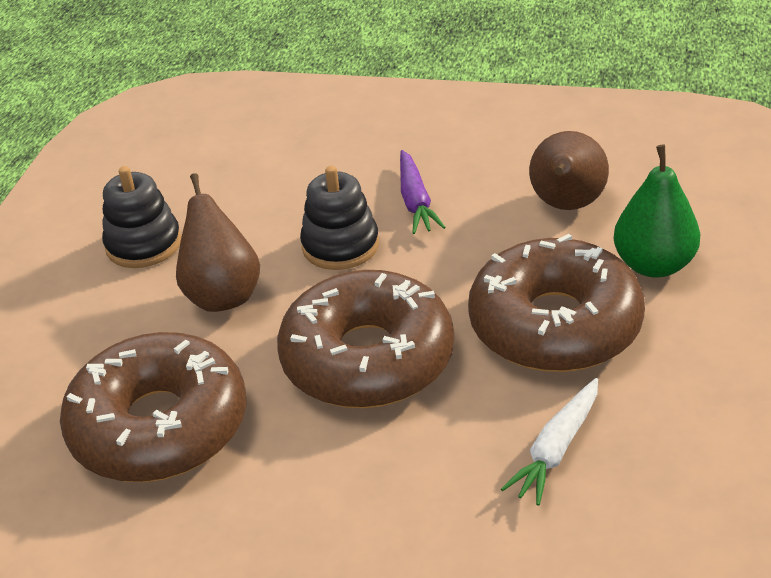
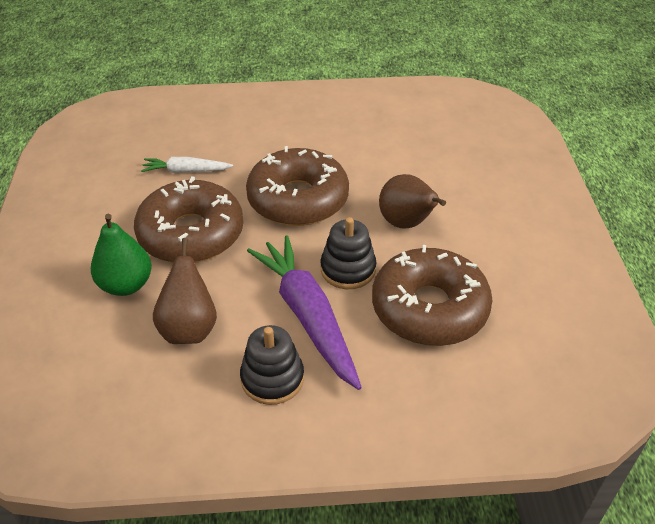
camera: 160 degrees right, 5 degrees up
brown donut [60,332,246,482] -> brown donut moved to [372,245,493,346]
black stacking toy [102,166,181,268] -> black stacking toy moved to [240,325,304,405]
purple carrot [400,150,446,234] -> purple carrot [247,235,362,390], size x1.90
white carrot [501,378,598,506] -> white carrot turned 105 degrees counterclockwise [141,157,233,173]

